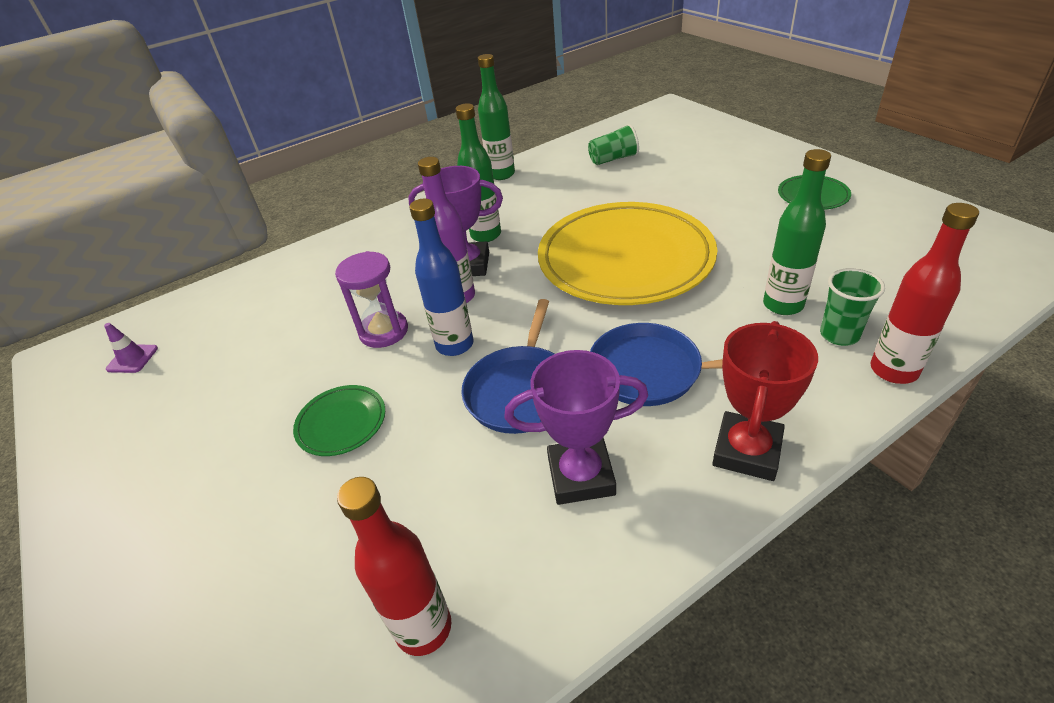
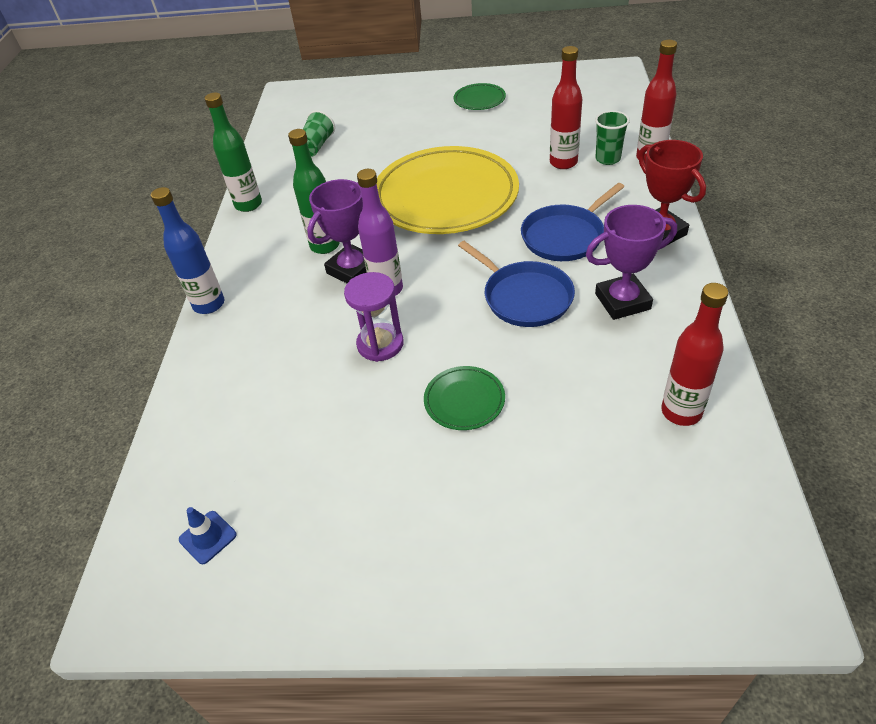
camera: 55 degrees left, 5 degrees up
purple traffic cone [104,323,158,373] -> blue traffic cone [179,507,237,564]
blue bottle [409,199,474,356] -> blue bottle moved to [151,187,224,314]
purple trophy [504,350,648,505] -> purple trophy turned 45 degrees clockwise [586,205,677,320]
green bottle [763,149,831,315] -> red bottle [550,46,582,169]

